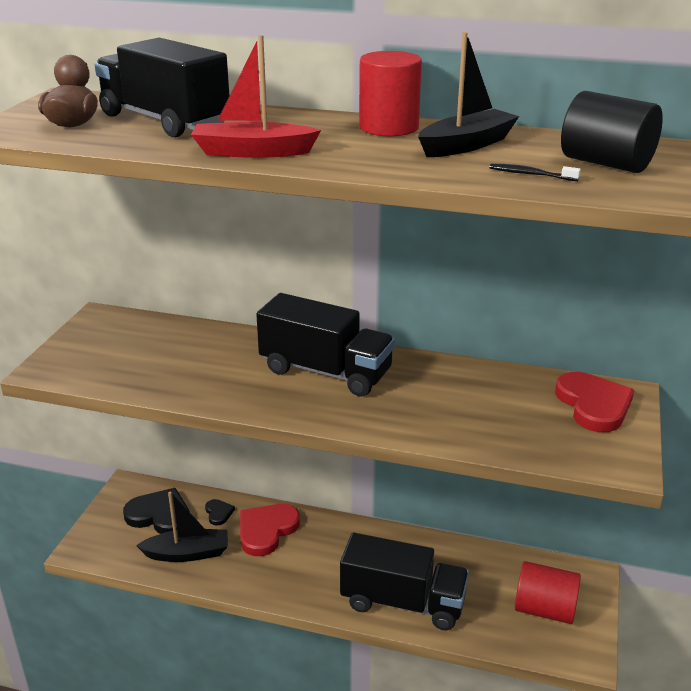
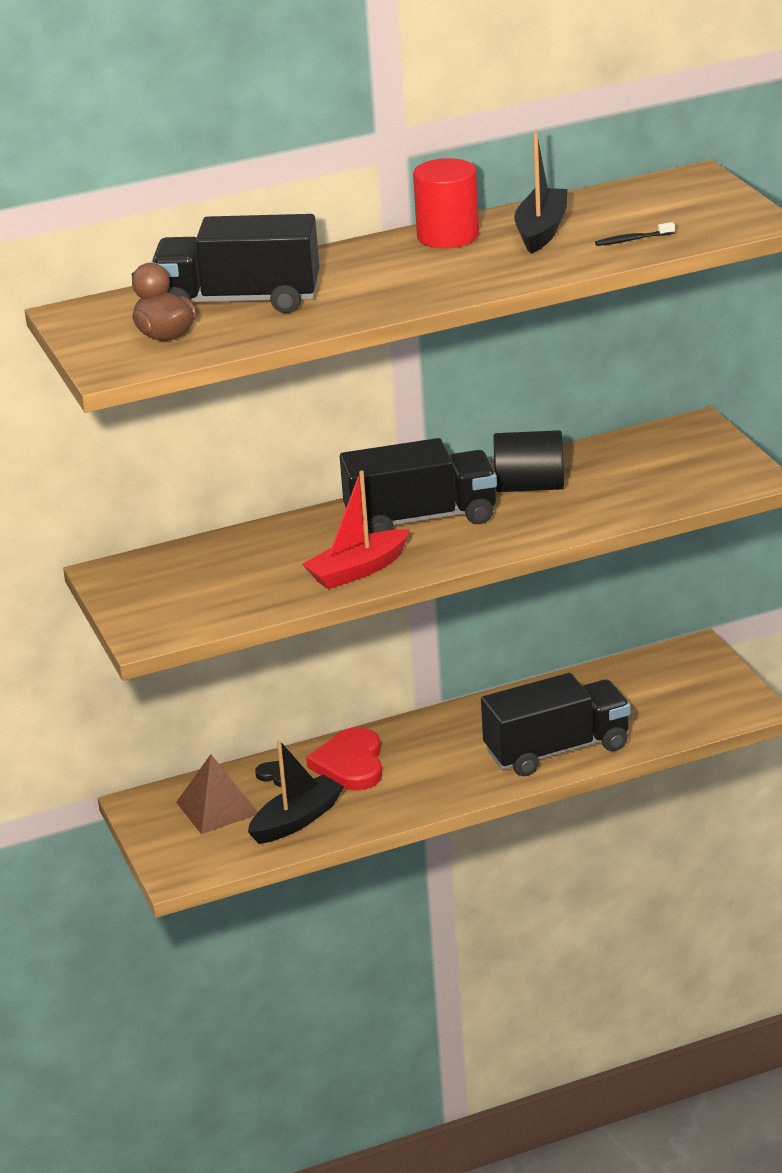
camera: 35 degrees left, 0 degrees up
black heart [123,488,190,534] -> brown pyramid [176,754,258,834]
red boat [191,35,321,158] -> red boat moved to [302,471,410,589]
red cylinder [515,561,581,624] -> none
red heart [555,372,634,432] -> none
black cylinder [561,91,663,173] -> black cylinder moved to [493,430,564,492]

